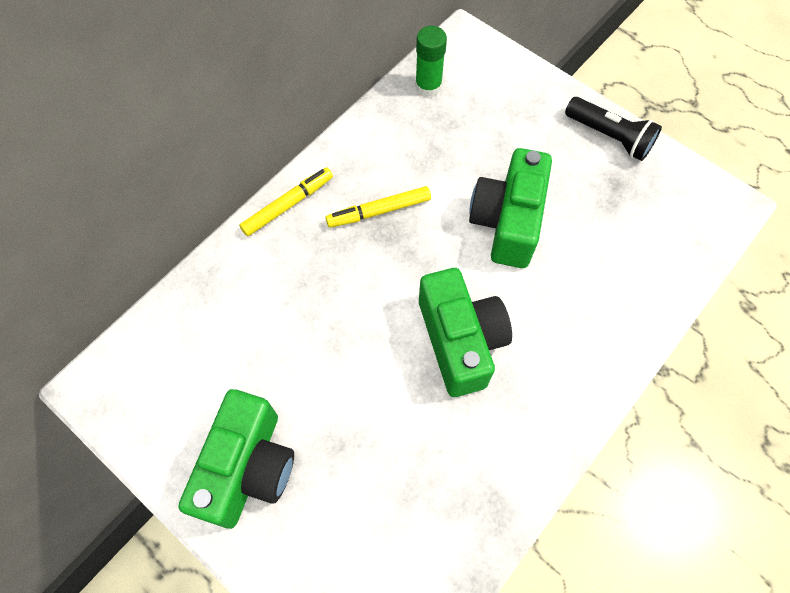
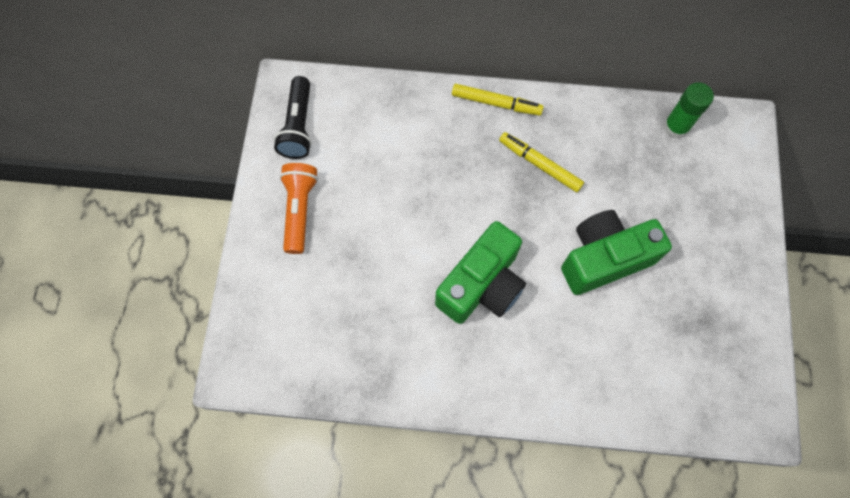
camera: 55 degrees right, 5 degrees up
green camera [178,389,294,529] -> orange flashlight [279,163,318,254]
black flashlight [565,97,662,161] -> black flashlight moved to [274,76,312,159]

